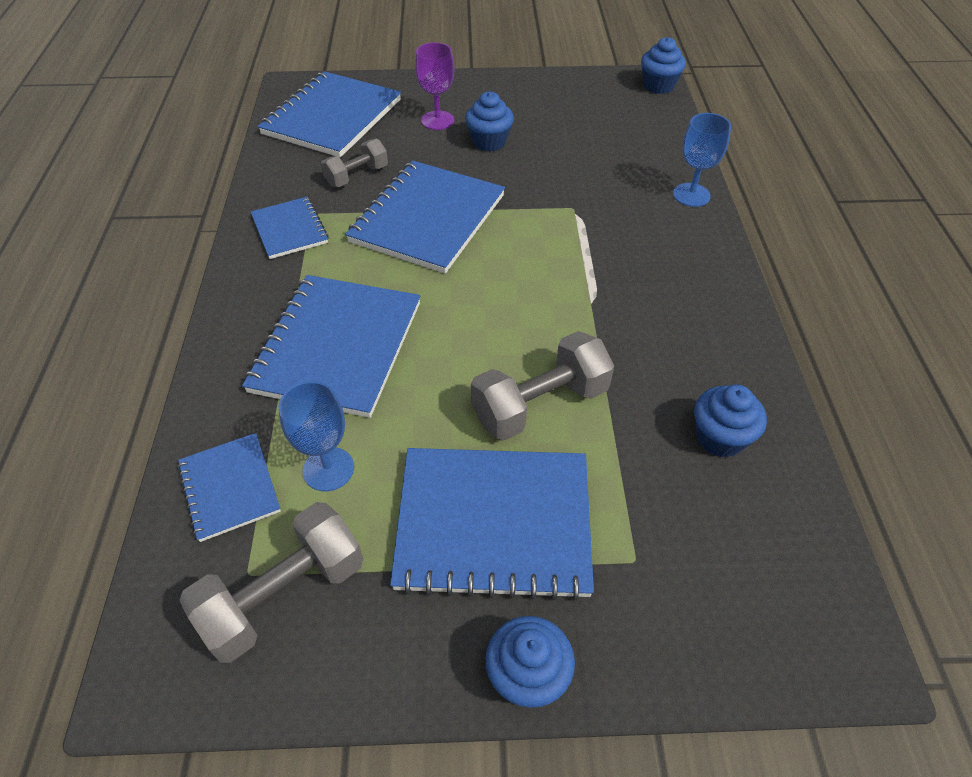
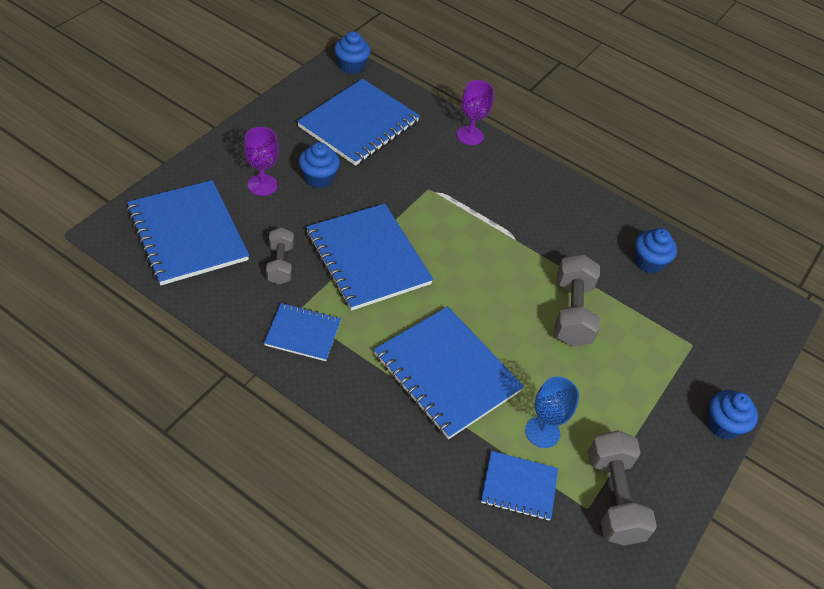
camera: 60 degrees left, 0 degrees up
blue notebook [390,448,594,601] -> blue notebook moved to [297,79,420,166]
blue goblet [673,113,731,207] -> purple goblet [457,80,494,145]

